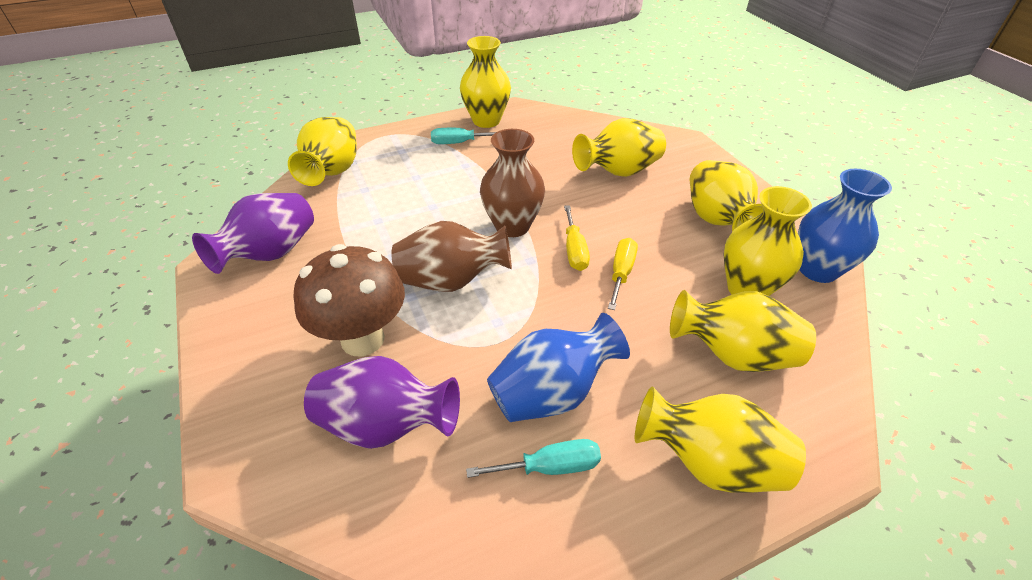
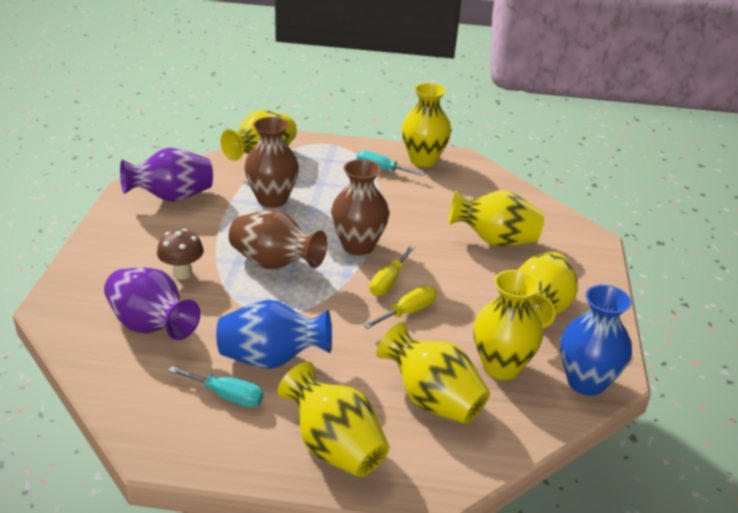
camera: 30 degrees right, 10 degrees down
brown mushroom [294,244,405,356] -> brown mushroom [157,229,204,280], size x0.57
none -> brown vase [244,117,299,208]

